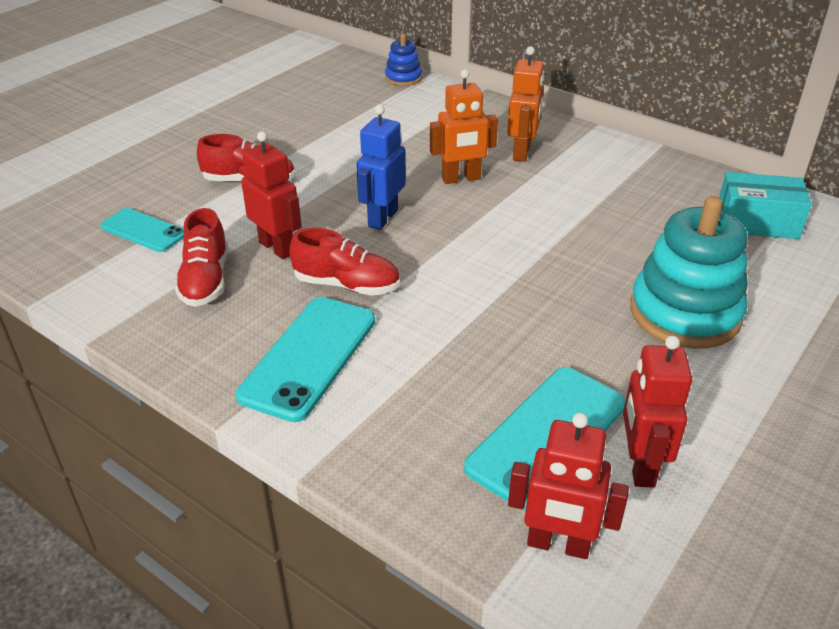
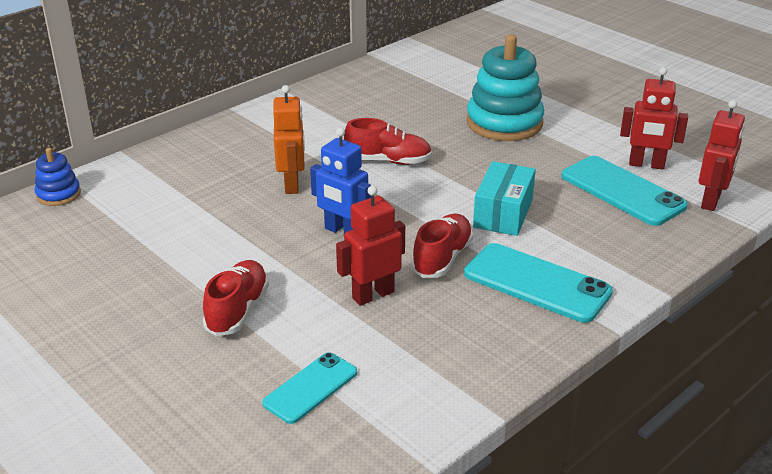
camera: 80 degrees left, 5 degrees down
red shoe [175,208,228,307] -> red shoe moved to [344,118,432,165]
orange robot [507,46,545,162] -> none
turquoise box [719,172,812,239] -> turquoise box moved to [473,161,536,236]

